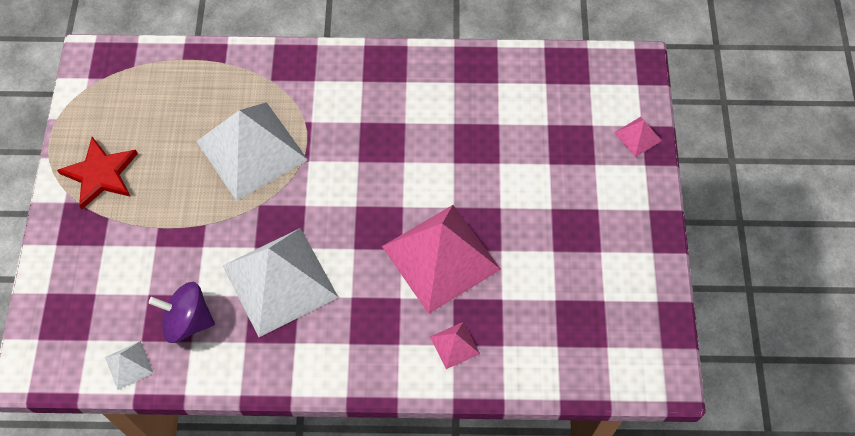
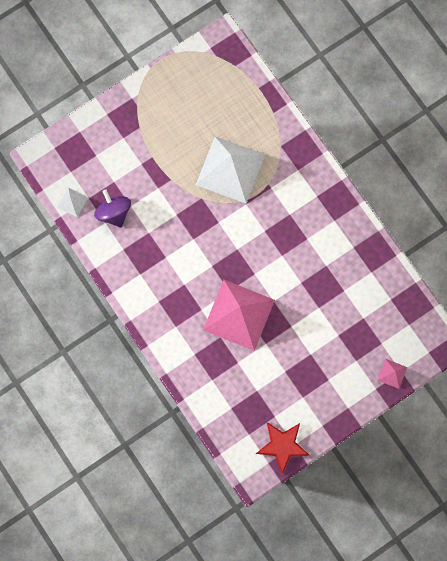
camera: 55 degrees right, 15 degrees up
red star [57,137,138,209] -> red star moved to [256,422,310,474]
white pyramid [223,228,338,337] -> none
pink pyramid [430,322,480,369] -> none

